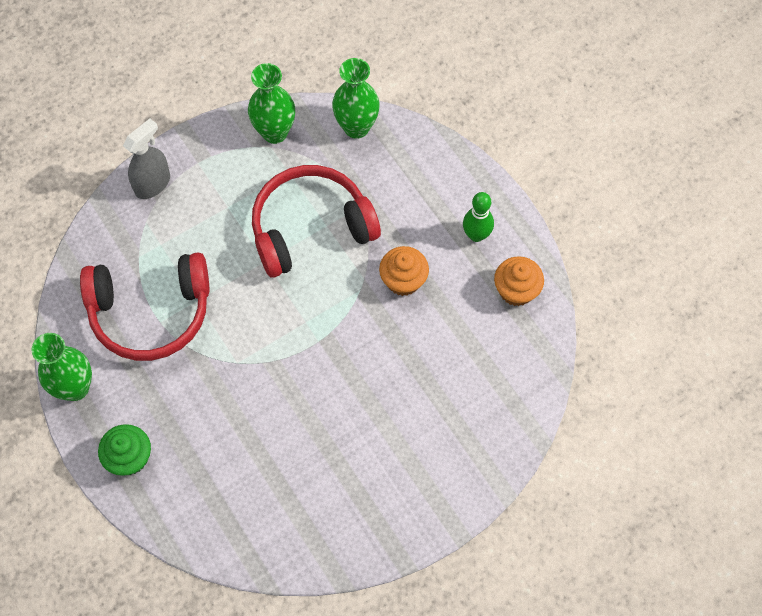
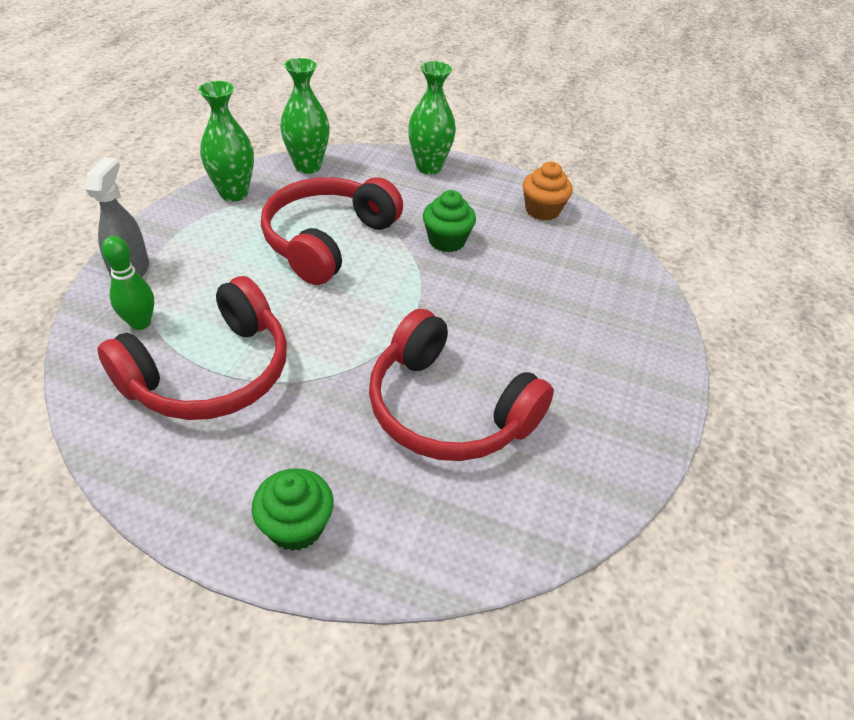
camera: 40 degrees left, 20 degrees down
green vase [31,333,92,401] -> green vase moved to [408,61,456,175]
orange cupcake [379,246,429,296] -> green cupcake [423,190,476,252]
green bowling pin [463,192,494,242] -> green bowling pin moved to [102,236,154,330]
none -> red headphones [369,309,554,461]

